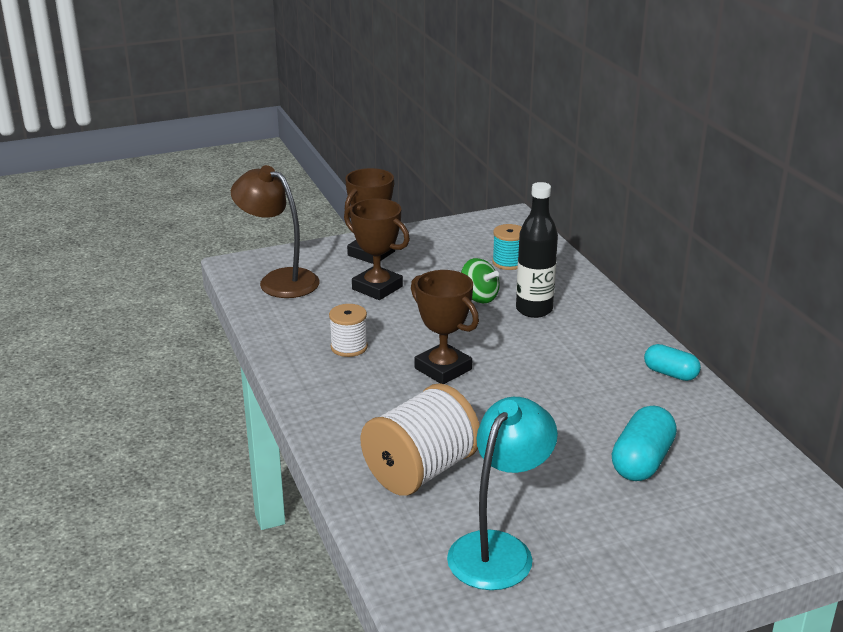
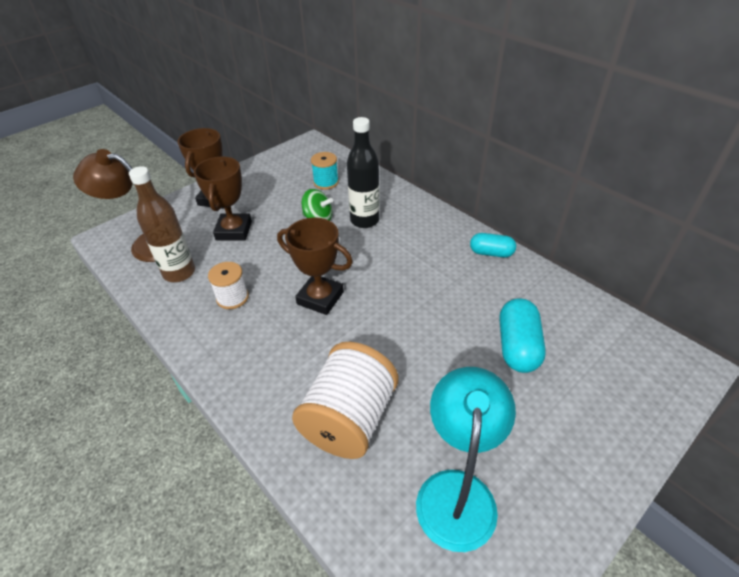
camera: 20 degrees left, 15 degrees up
brown trophy [344,198,410,300] -> brown trophy turned 75 degrees clockwise [194,156,252,241]
none -> brown bottle [129,166,195,282]

